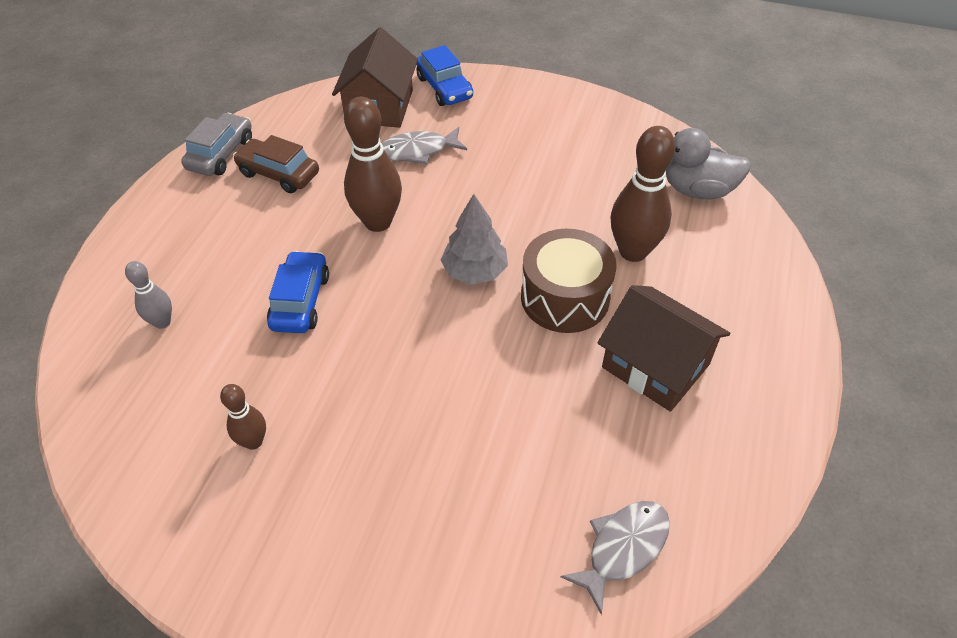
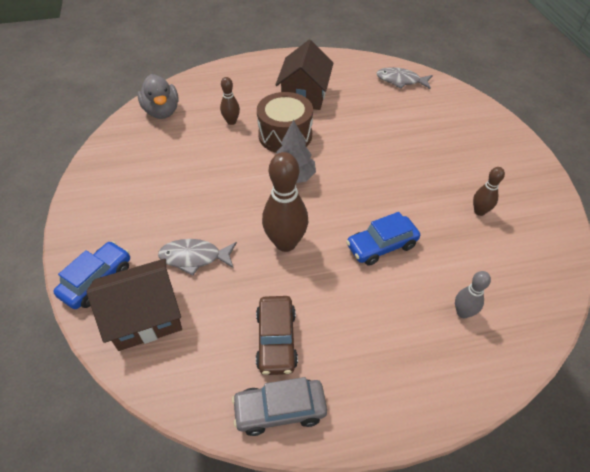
camera: 120 degrees left, 0 degrees up
grey fish [382,127,467,165] -> grey fish turned 135 degrees clockwise [158,239,237,276]
brown bowling pin [611,126,676,262] -> brown bowling pin [220,77,240,125], size x0.54

